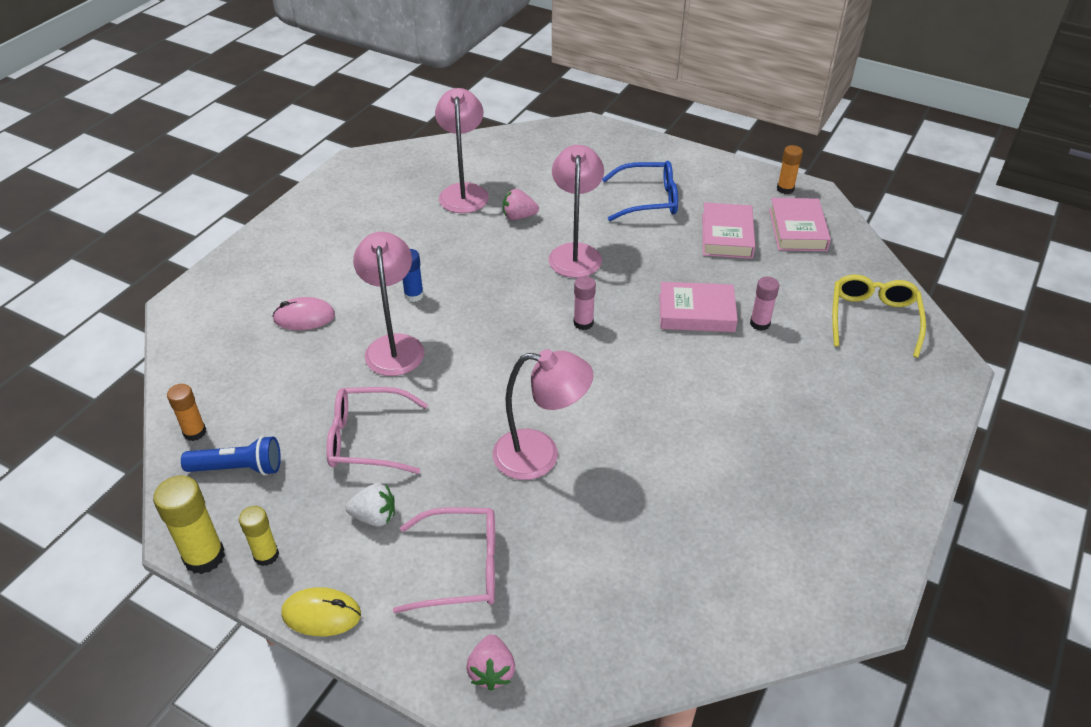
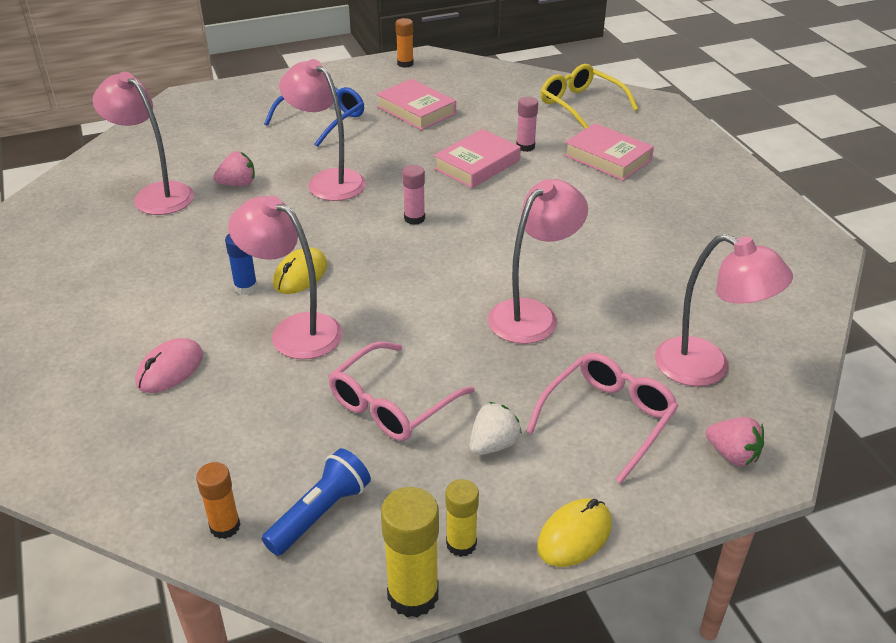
camera: 50 degrees left, 5 degrees down
pink strawberry [503,189,539,220] -> pink strawberry turned 150 degrees counterclockwise [214,151,255,186]
pink book [769,198,831,251] -> pink book moved to [564,123,654,181]
none -> yellow mouse [273,247,327,294]
none -> pink lamp [655,234,793,386]

